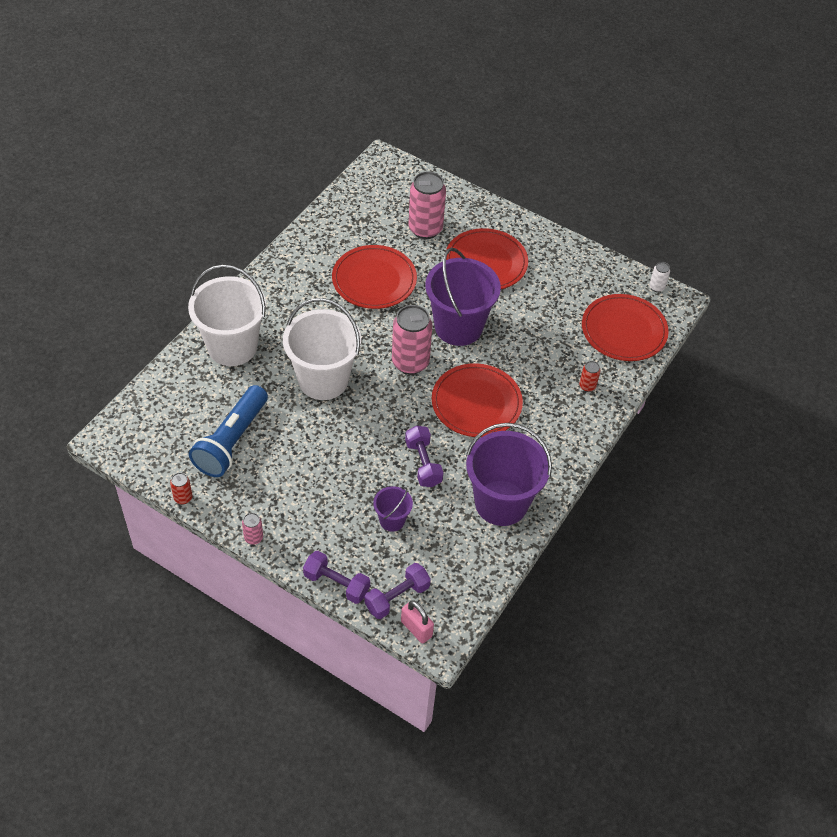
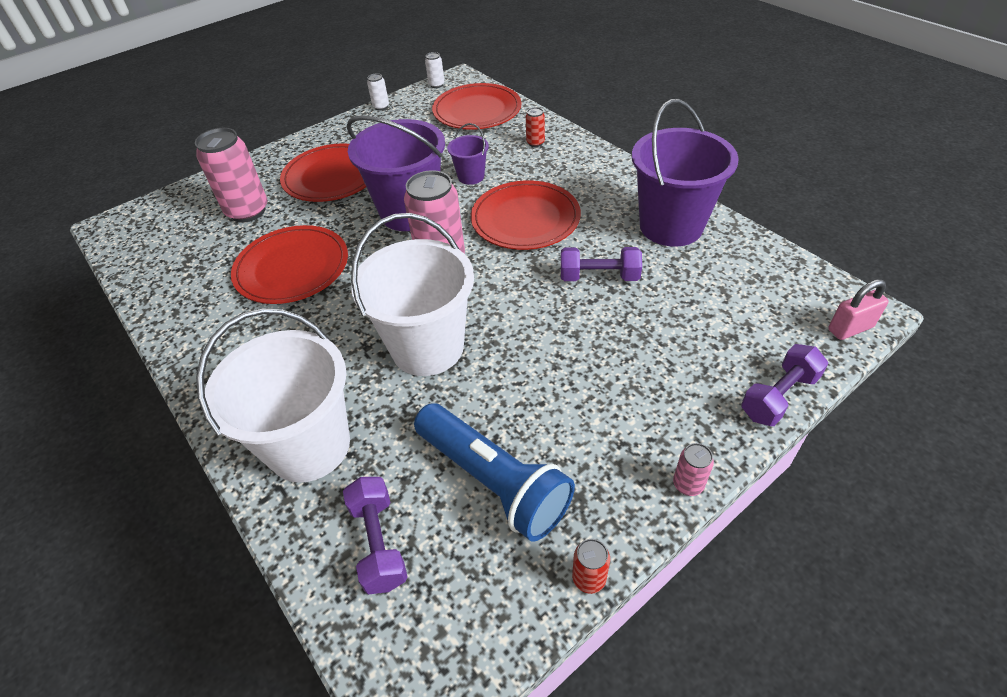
camera: 65 degrees left, 5 degrees down
purple dumbbell [365,563,431,619] -> purple dumbbell moved to [343,477,408,595]
purple bucket [373,486,413,532] -> purple bucket moved to [447,123,489,185]
none -> white can [367,73,389,110]

